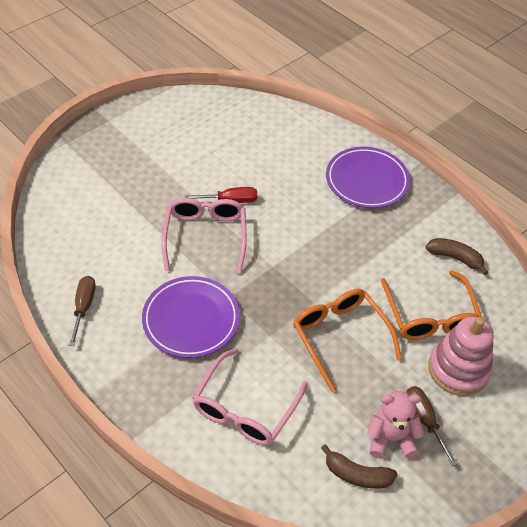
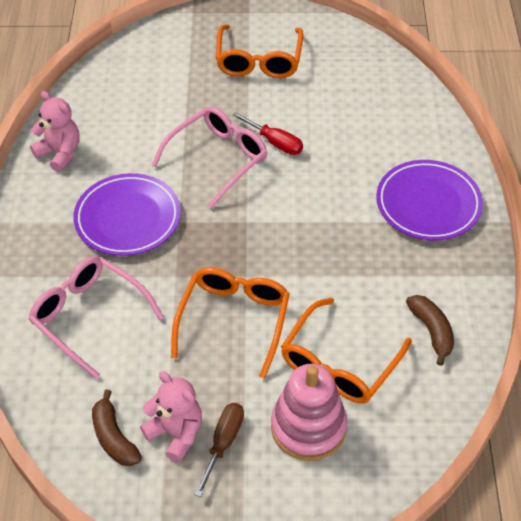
camera: 45 degrees right, 0 degrees up
brown screwdriver [69,276,96,346] -> pink teddy bear [30,91,80,172]
pink glasses [192,348,308,446] -> pink glasses turned 60 degrees clockwise [28,256,164,379]
none -> orange glasses [216,25,303,78]

